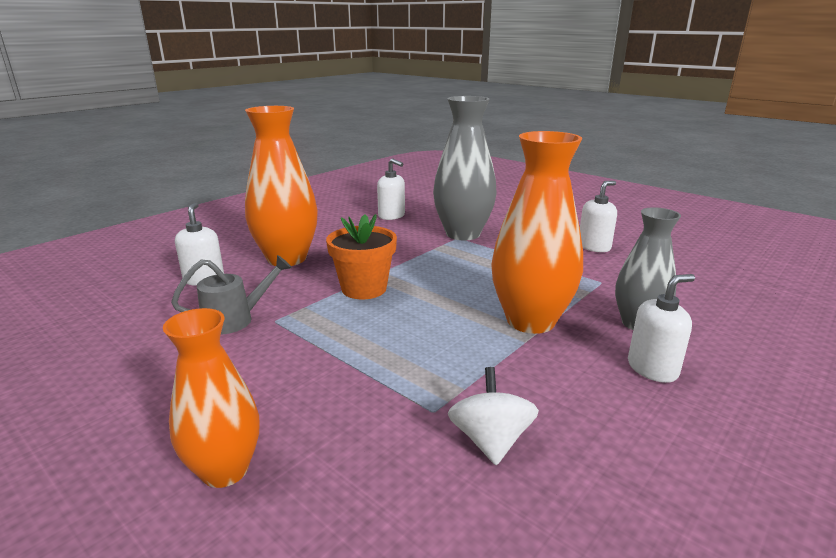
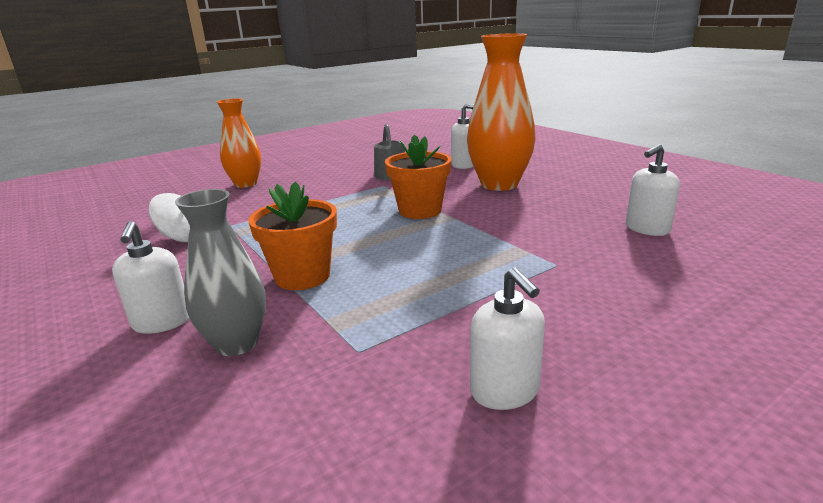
camera: 105 degrees right, 0 degrees up
grey vase [433,96,497,241] -> none
orange vase [491,131,583,334] -> orange flower pot [248,182,337,290]

